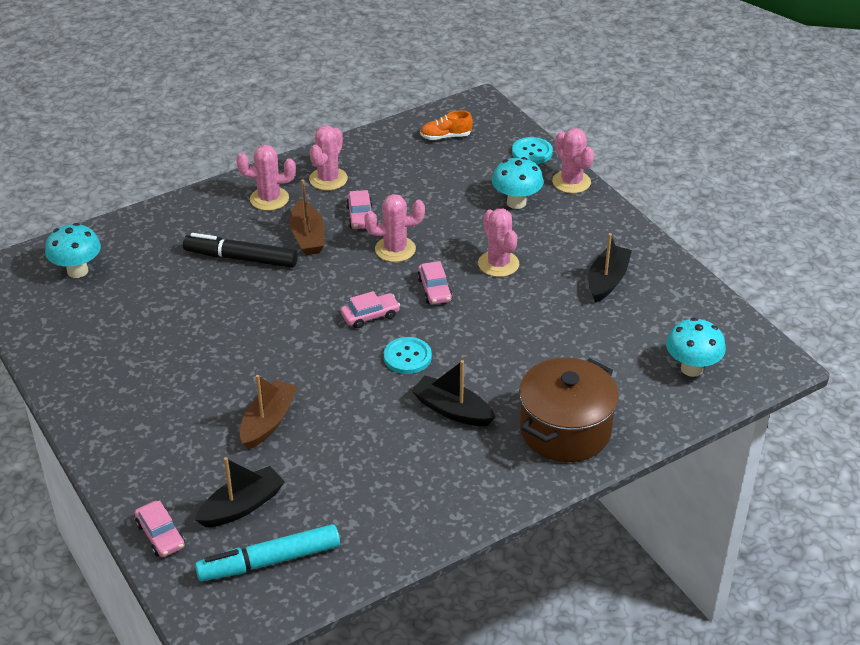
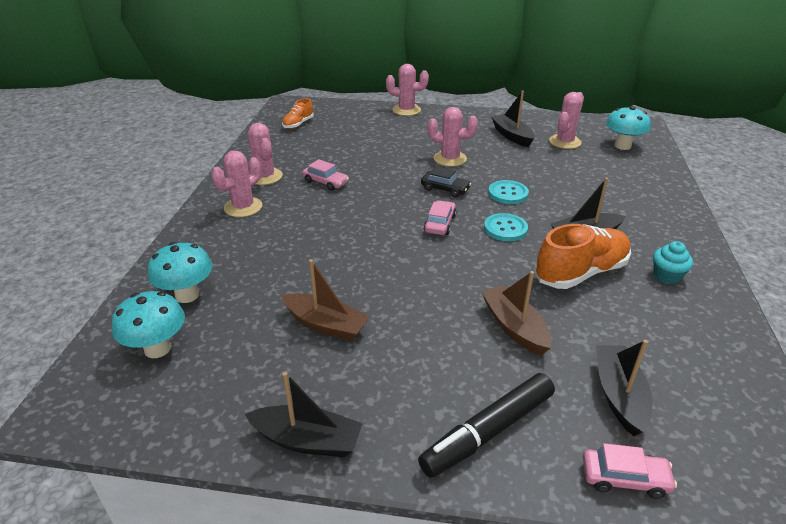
camera: 50 degrees left, 5 degrees down
black marker [183,233,298,268] -> black marker moved to [418,373,555,478]
turquoise marker [195,524,340,581] -> none
brown boat [290,179,324,255] -> brown boat moved to [282,259,370,341]
pink cactus [364,194,425,262] -> pink cactus moved to [549,92,584,149]
pink car [417,261,453,304] -> black car [421,166,471,197]
turquoise mushroom [492,157,544,209] -> turquoise mushroom moved to [148,242,212,303]
turquoise button [512,137,553,164] -> turquoise button moved to [488,180,529,204]
brown pot [519,358,619,462] -> none
none -> black boat [245,372,363,457]
none -> orange shoe [534,224,631,289]
none -> turquoise cupcake [653,241,693,284]

